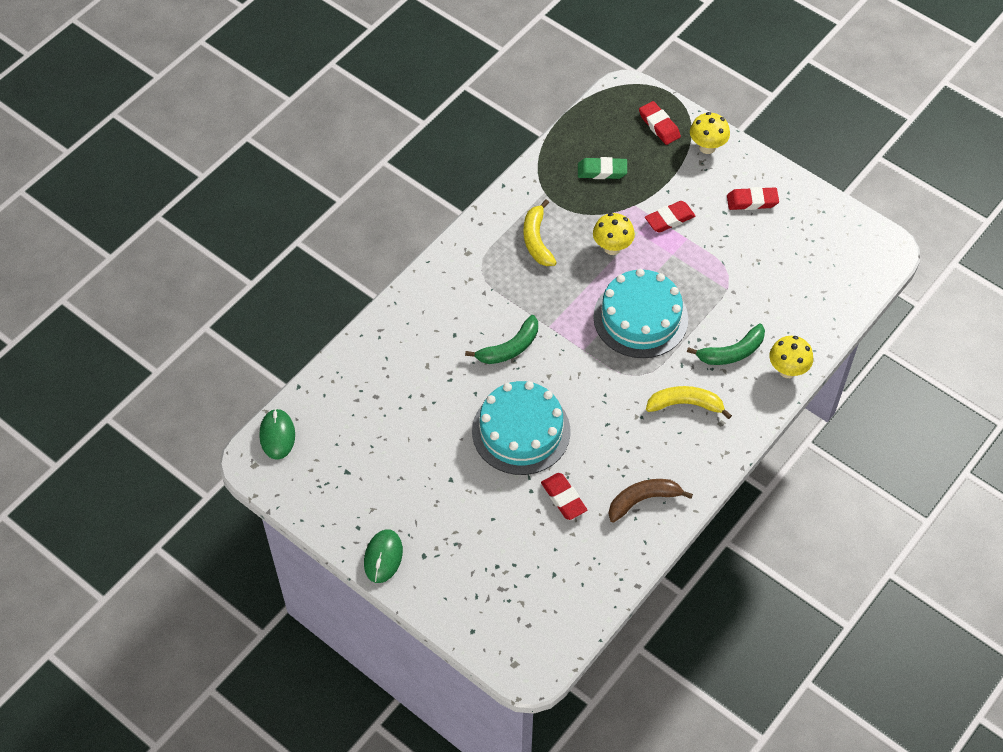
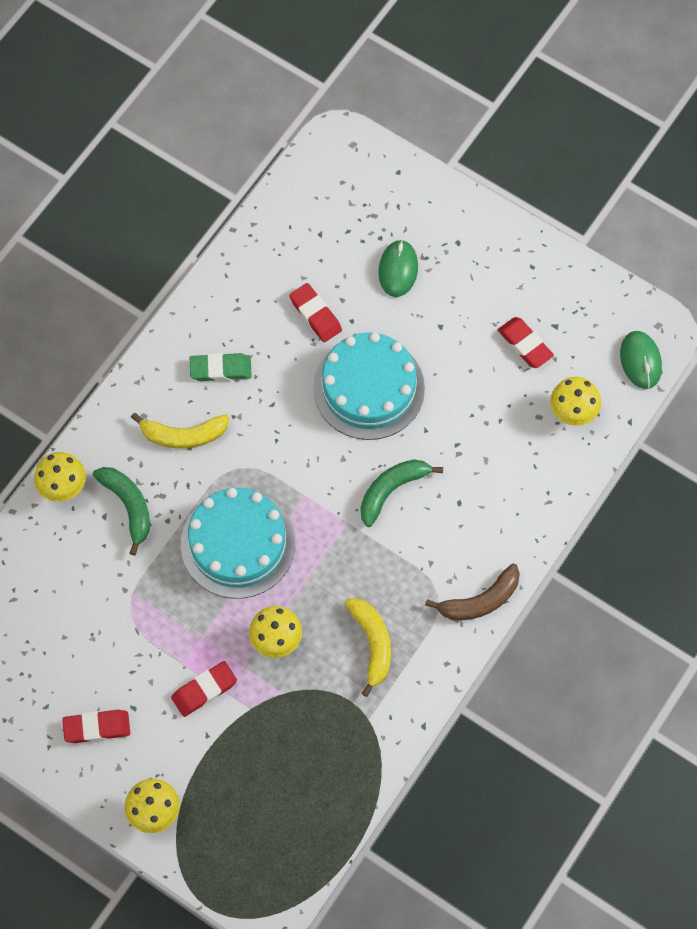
camera: 175 degrees right, 10 degrees up
green mouse [364,529,403,583] -> green mouse moved to [378,240,418,297]
green eraser [578,157,627,179] -> green eraser moved to [190,353,252,381]
brown banana [609,479,693,523] -> brown banana moved to [425,564,520,620]
red eraser [639,101,681,145] -> red eraser moved to [498,317,554,368]
green banana [687,324,765,365] -> green banana turned 90 degrees clockwise [93,467,150,556]
none -> yellow mushroom [550,377,601,426]

